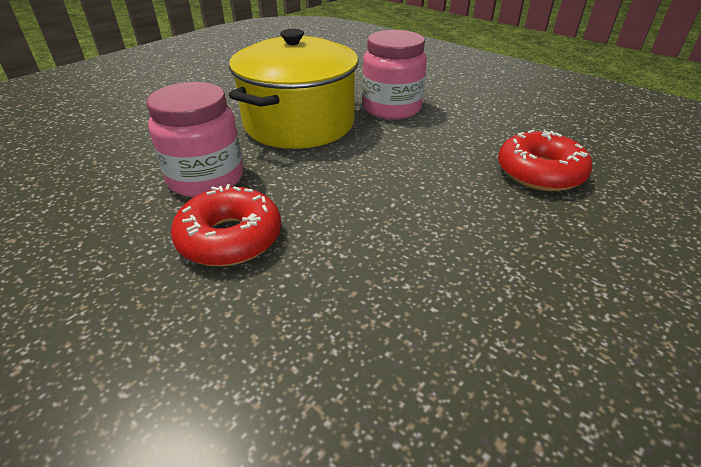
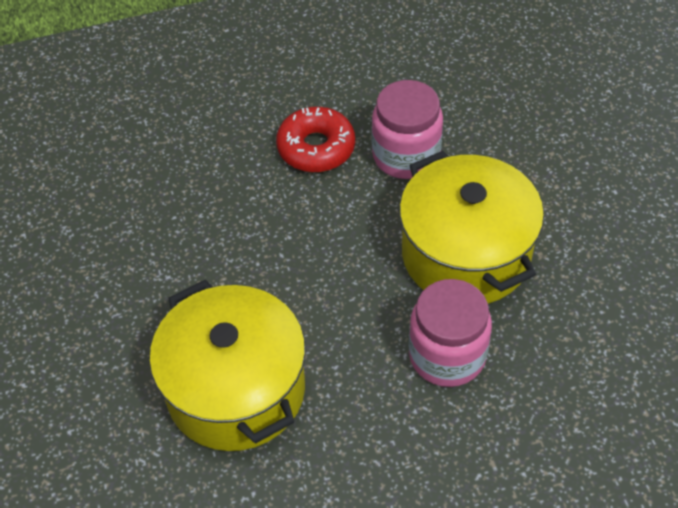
camera: 125 degrees right, 15 degrees up
red donut [498,130,592,191] -> yellow pot [149,280,306,451]

